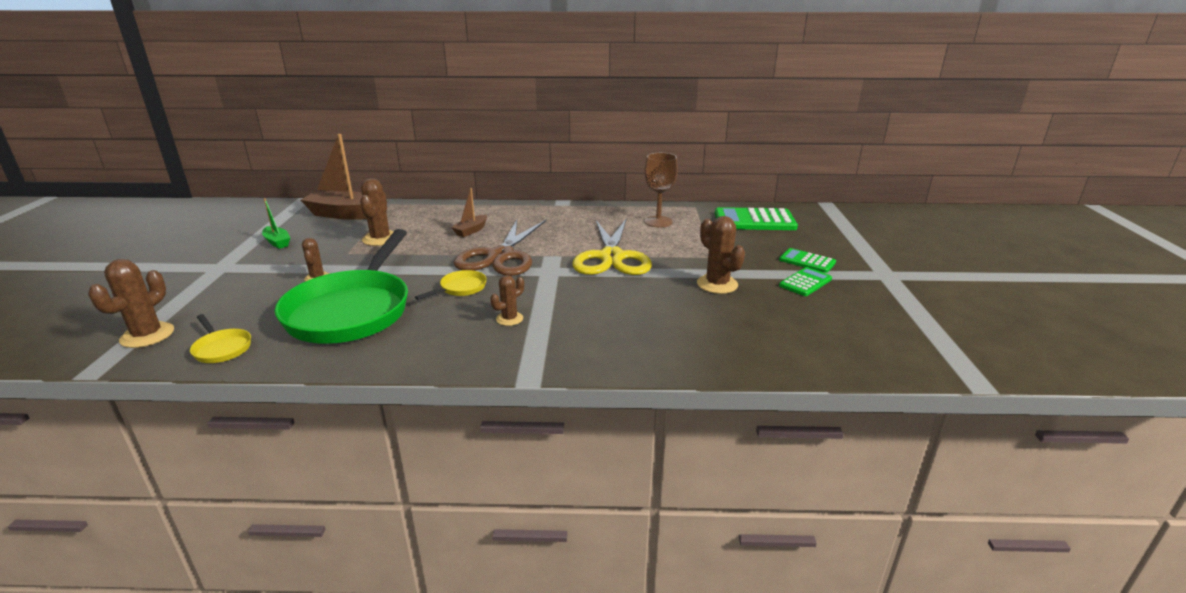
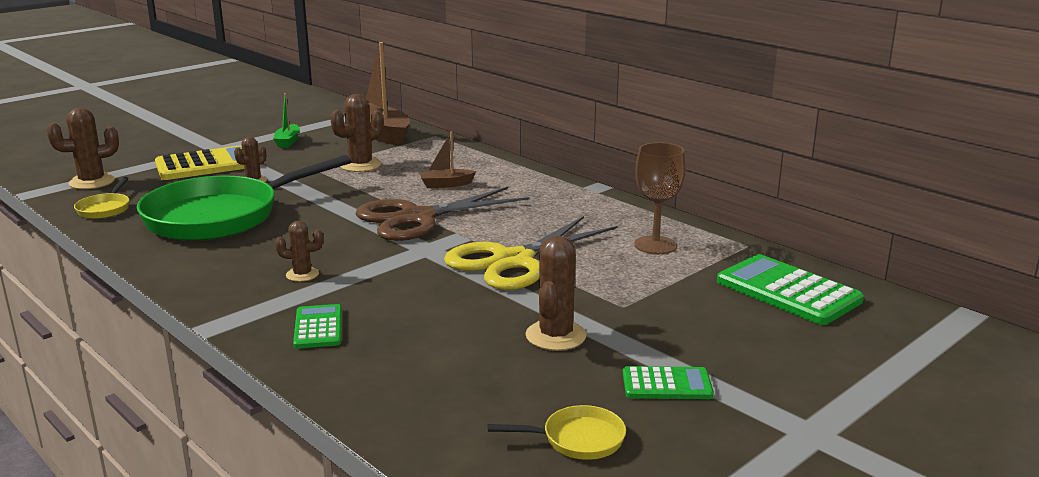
camera: 45 degrees right, 5 degrees down
yellow pan [415,270,487,300] -> yellow pan moved to [488,405,626,460]
green calculator [779,248,836,273] -> green calculator moved to [293,304,342,349]
none -> yellow calculator [155,145,245,180]

